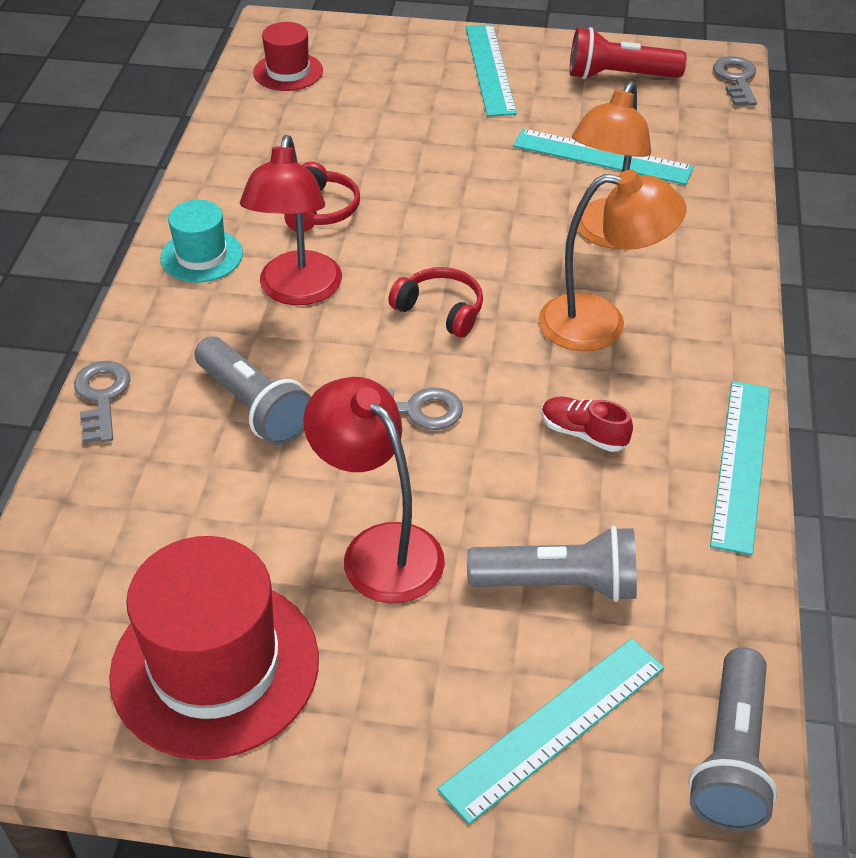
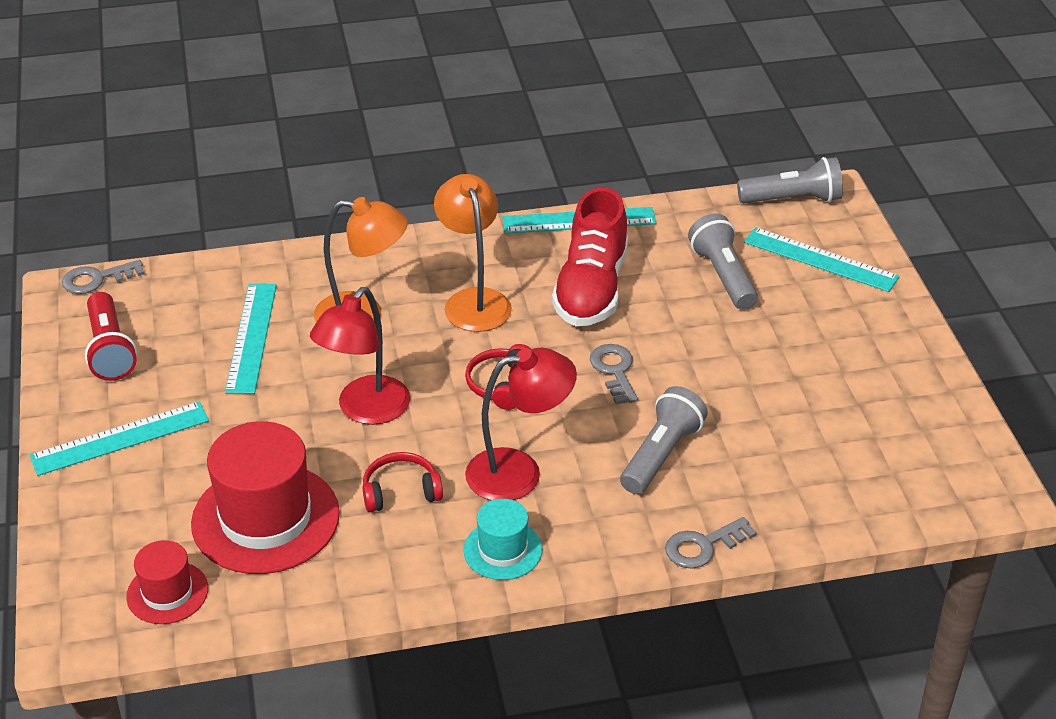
camera: 110 degrees left, 5 degrees down
red hat [109,536,319,760] -> red hat moved to [191,421,340,574]
red lamp [303,377,445,603] -> red lamp moved to [310,287,410,425]
red shoe [542,397,633,452] -> red shoe [552,187,628,326], size x2.27

